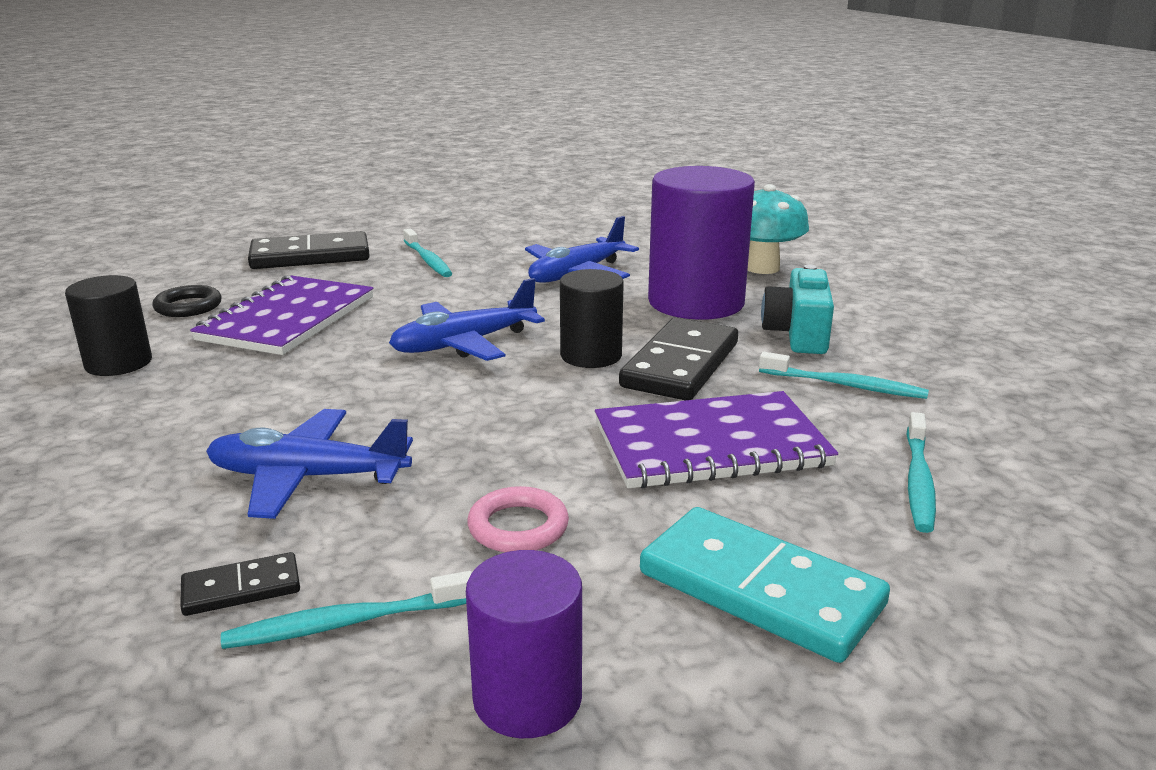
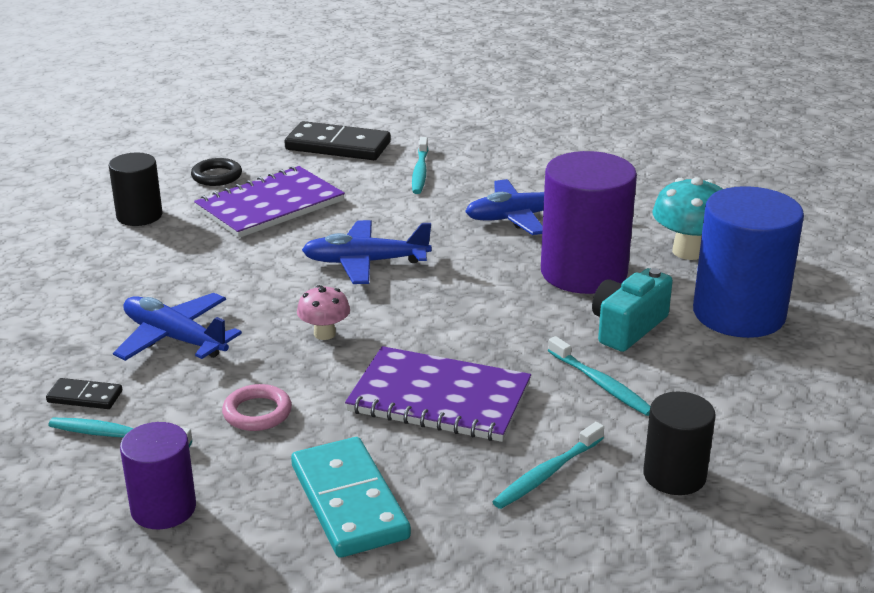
camera: 30 degrees right, 5 degrees up
black cylinder [560,269,624,368] -> black cylinder moved to [643,392,716,495]
black domino [619,317,738,400] -> none
none -> pink mushroom [297,285,350,340]
none -> blue cylinder [693,186,804,338]

